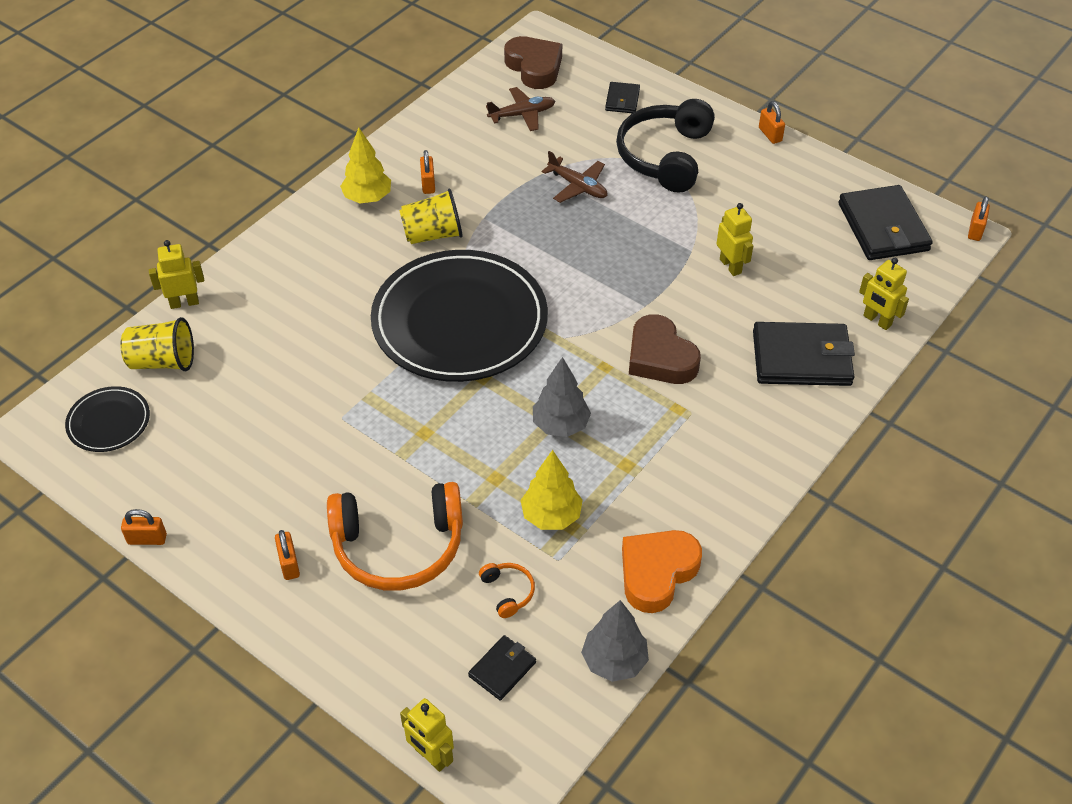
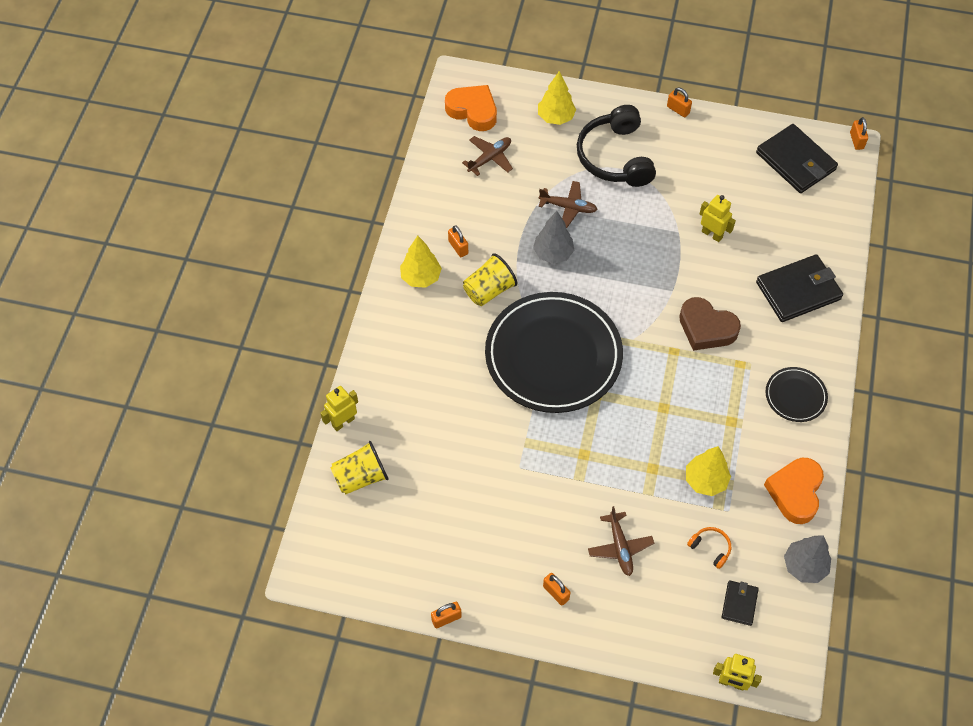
camera: 25 degrees left, 10 degrees up
black plate [65,386,150,452] -> black plate moved to [765,367,828,422]
orange headphones [327,482,463,591] -> brown plane [588,506,654,576]
brown heart [504,36,562,89] -> orange heart [445,85,497,131]
grey tree [533,357,591,437] -> grey tree moved to [533,211,574,264]
black wallet [605,82,640,113] -> yellow tree [538,71,576,125]
yellow robot [859,258,909,330] -> none

